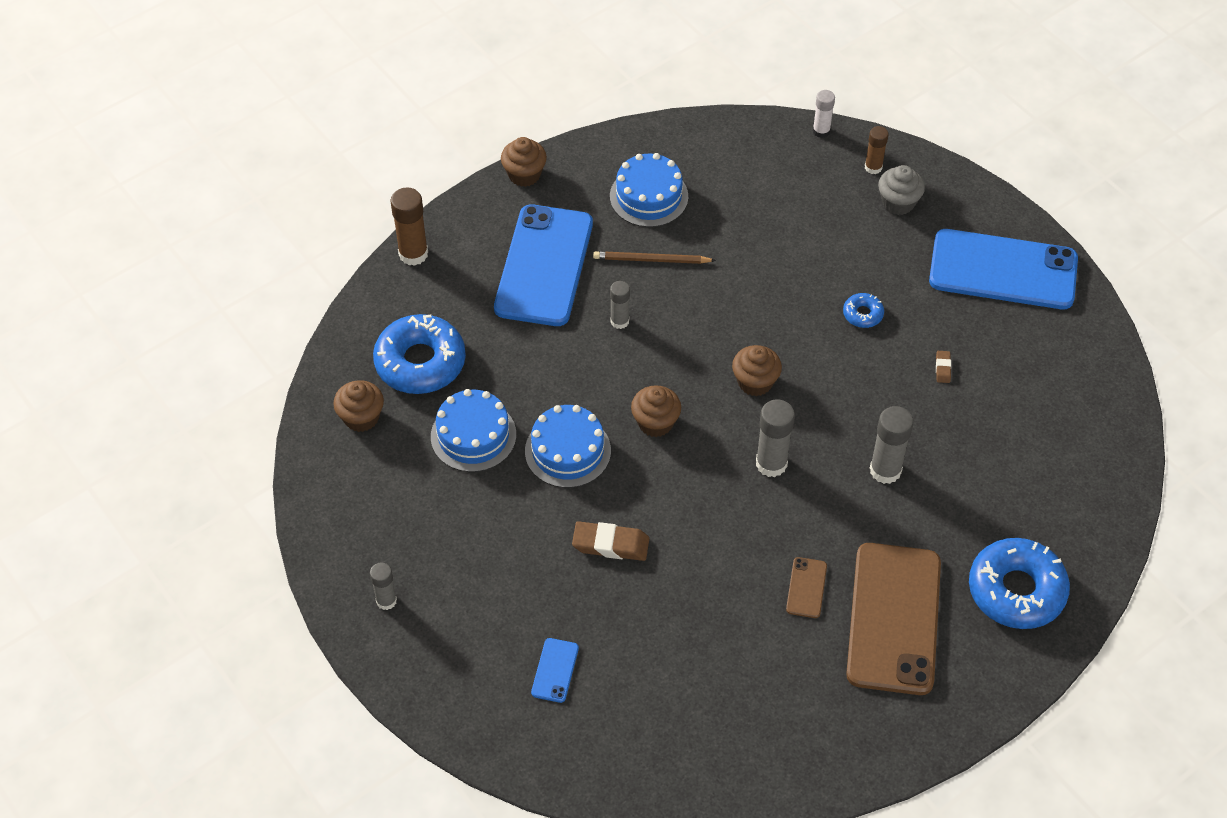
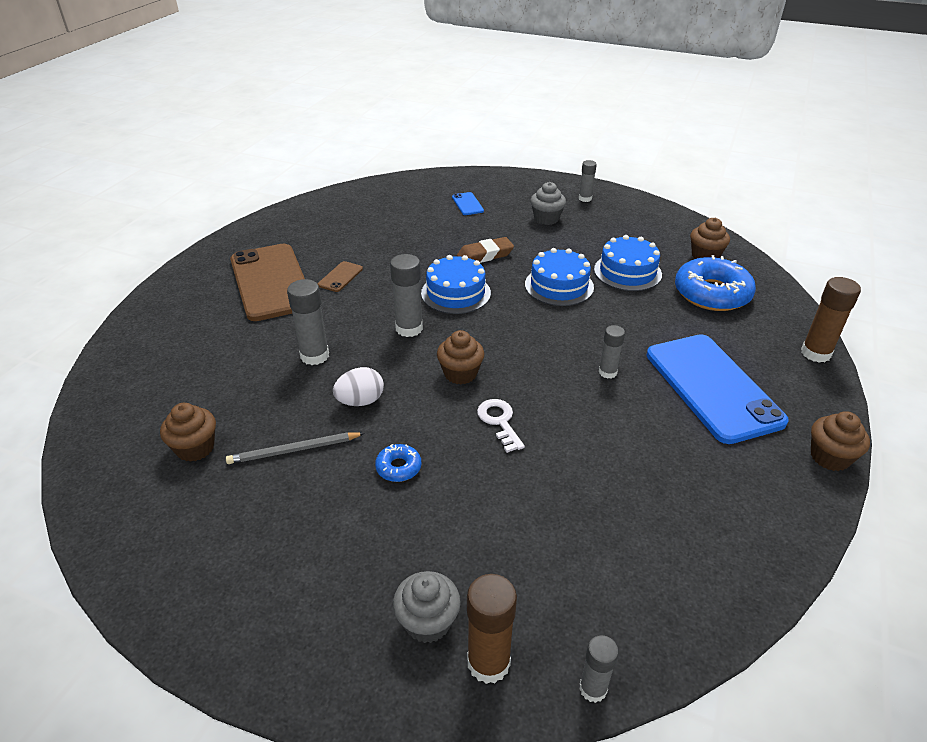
camera: 150 degrees right, 15 degrees down
brown pencil [593,251,716,264] -> none
blue cake [610,153,688,227] -> blue cake moved to [421,255,491,314]
brown cupcake [631,385,681,437] -> brown cupcake moved to [160,403,216,462]
brown phone [786,557,827,618] -> brown phone turned 45 degrees clockwise [318,261,363,292]
white glue stick [813,90,835,138] -> grey glue stick [579,635,619,703]
brown glue stick [865,126,888,174] -> brown glue stick [467,574,517,684], size x1.60
blue phone [929,229,1078,309] -> none
brown eraser [936,351,951,383] -> grey pencil [226,432,365,464]
blue donut [969,538,1070,629] -> none
none -> white egg [333,367,384,406]
none -> white key [477,399,525,453]
none -> grey cupcake [530,182,566,225]

